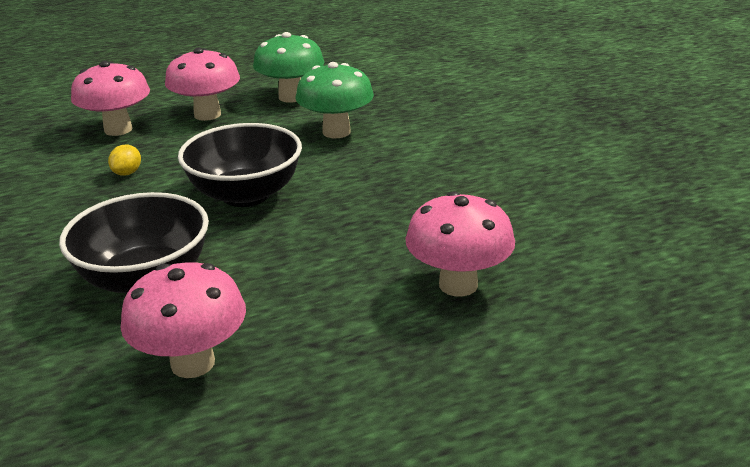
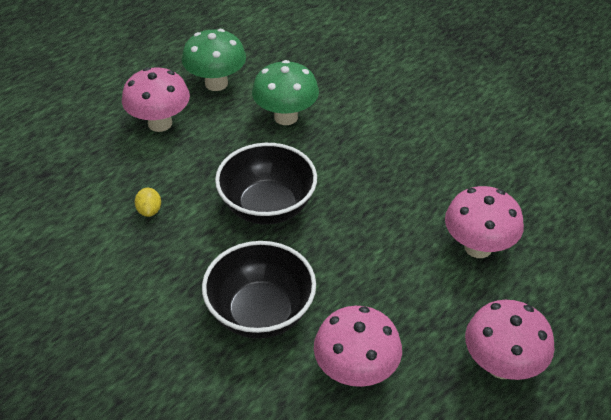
camera: 25 degrees left, 15 degrees up
pink mushroom [71,61,150,136] -> pink mushroom moved to [465,300,554,380]

